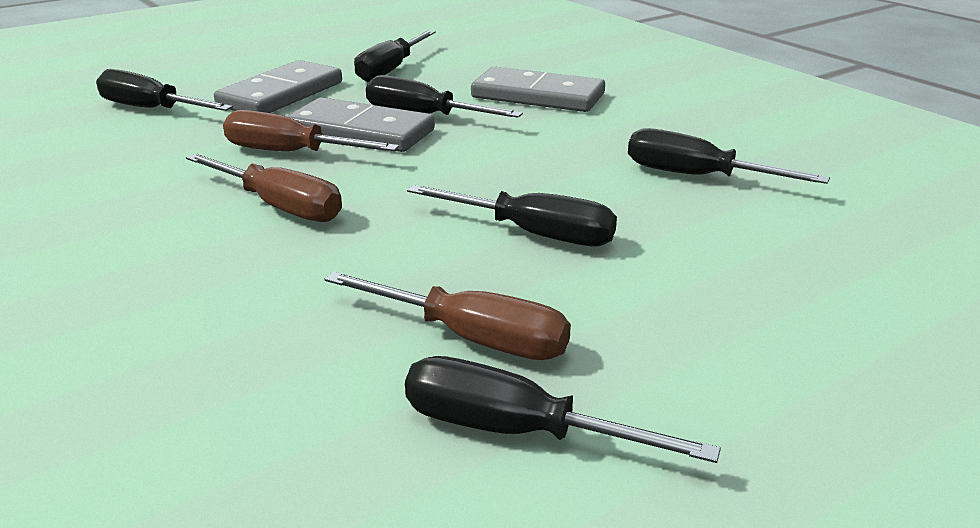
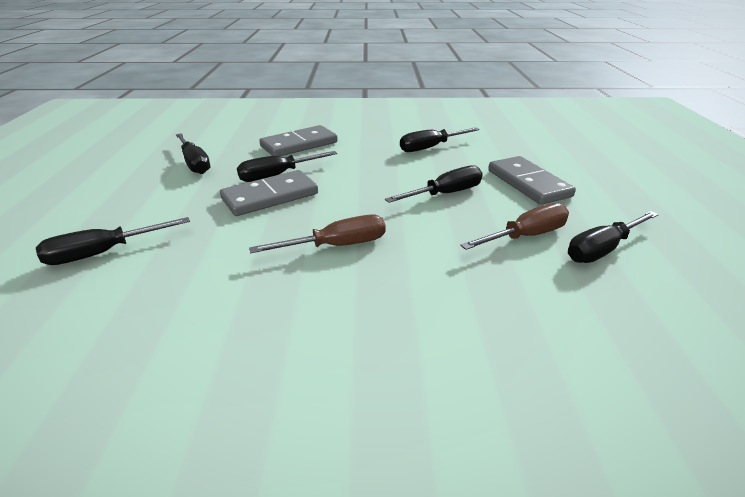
camera: 55 degrees left, 5 degrees up
grey domino [214,60,342,113] -> grey domino moved to [488,156,576,205]
brown screwdriver [223,110,399,151] -> none

